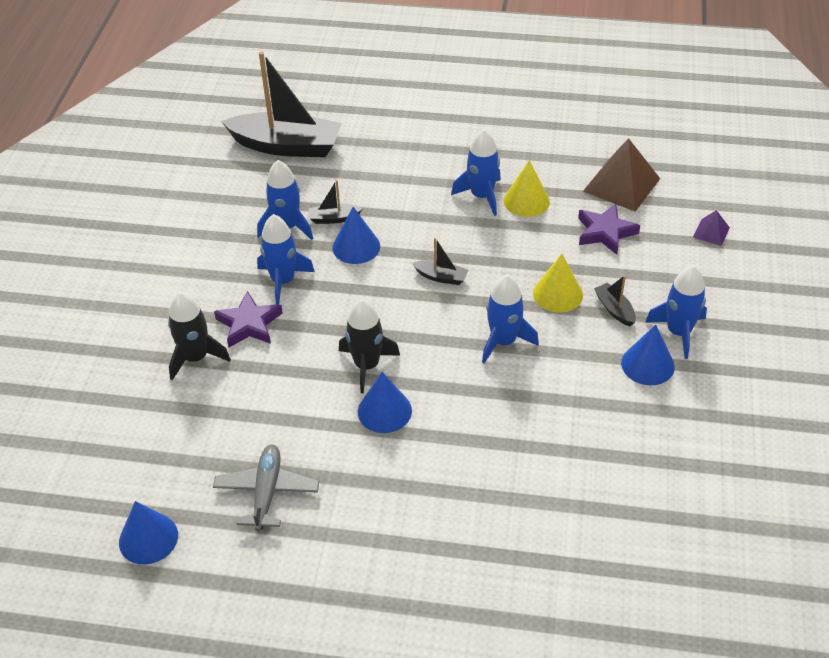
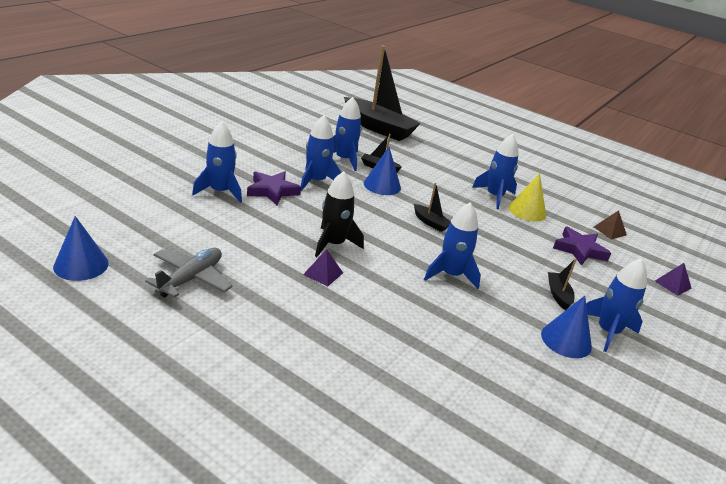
camera: 20 degrees right, 15 degrees down
black rocket [168,291,231,380] -> blue rocket [192,121,242,203]
blue cone [358,372,412,433] -> purple pyramid [303,249,343,287]
yellow cone [533,254,583,313] -> none
brown pyramid [583,138,660,212] -> brown pyramid [594,210,627,239], size x0.49

